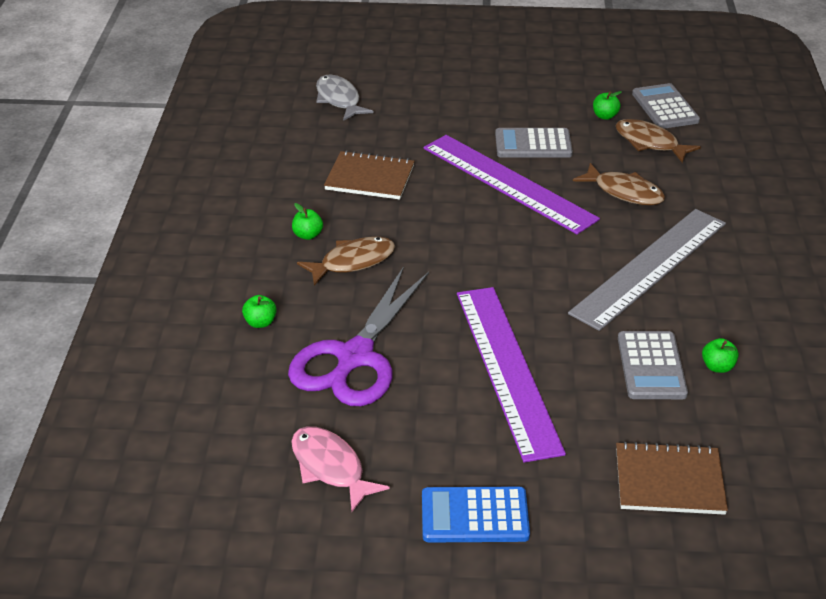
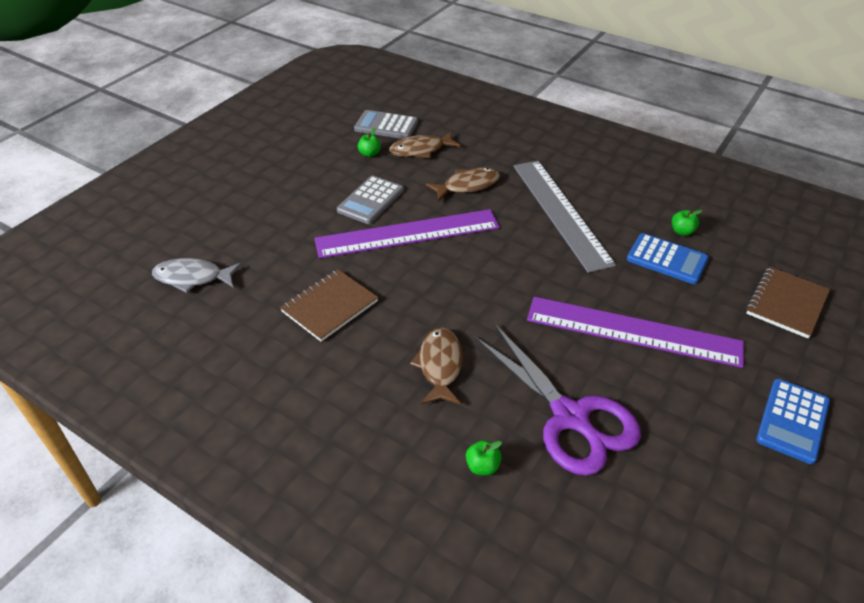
camera: 60 degrees left, 5 degrees up
pink fish [291,426,390,512] -> none
green apple [292,203,323,240] -> none
grey calculator [618,331,688,399] -> blue calculator [627,233,709,284]

